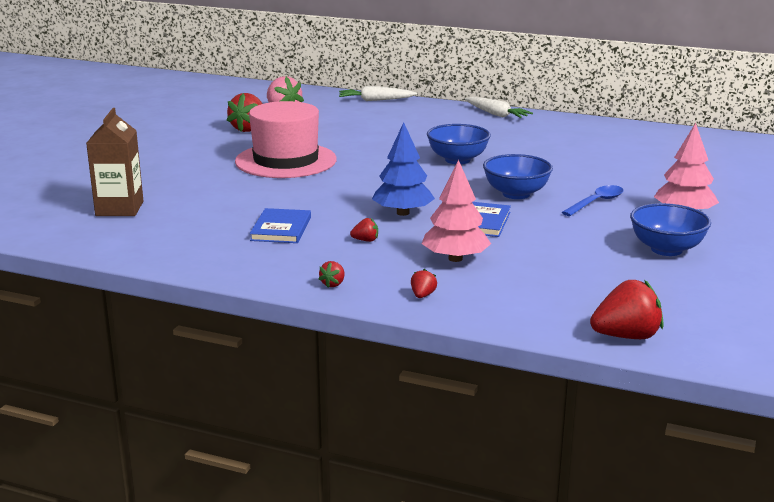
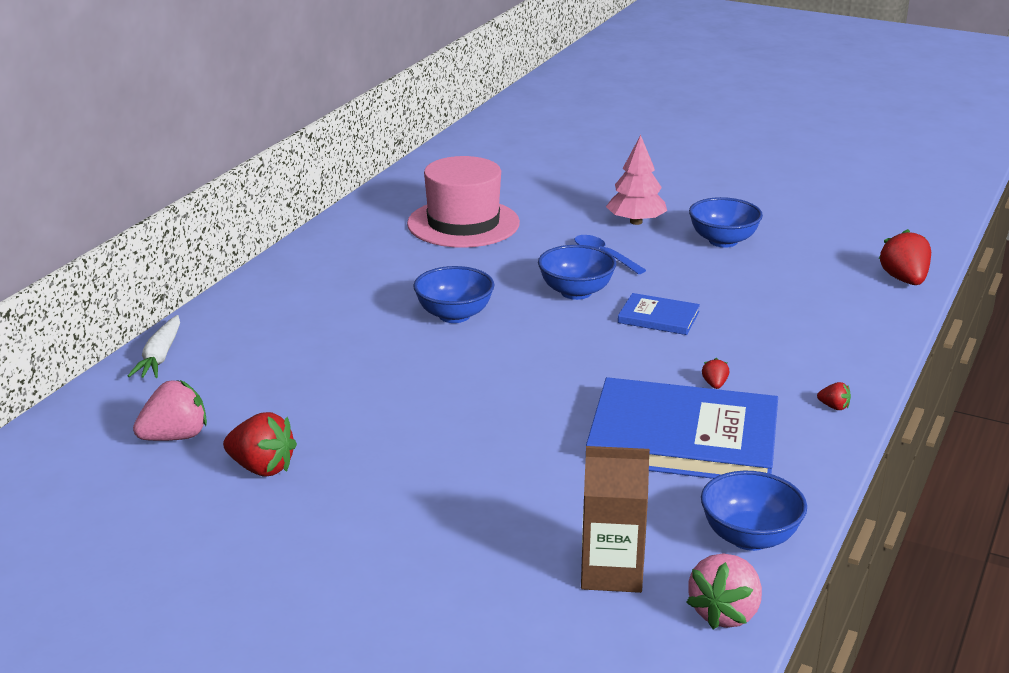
camera: 85 degrees left, 5 degrees up
pink hat [235,101,337,178] -> pink hat moved to [407,156,520,248]
blue book [250,208,311,243] -> blue book [586,377,778,479], size x2.17
blue tree [372,122,435,216] -> none
red strawberry [411,269,437,298] -> none
pink tree [422,160,491,262] -> none
white carrot [464,97,533,118] -> none
none -> pink strawberry [686,553,762,629]
none -> blue bowl [701,471,807,551]

